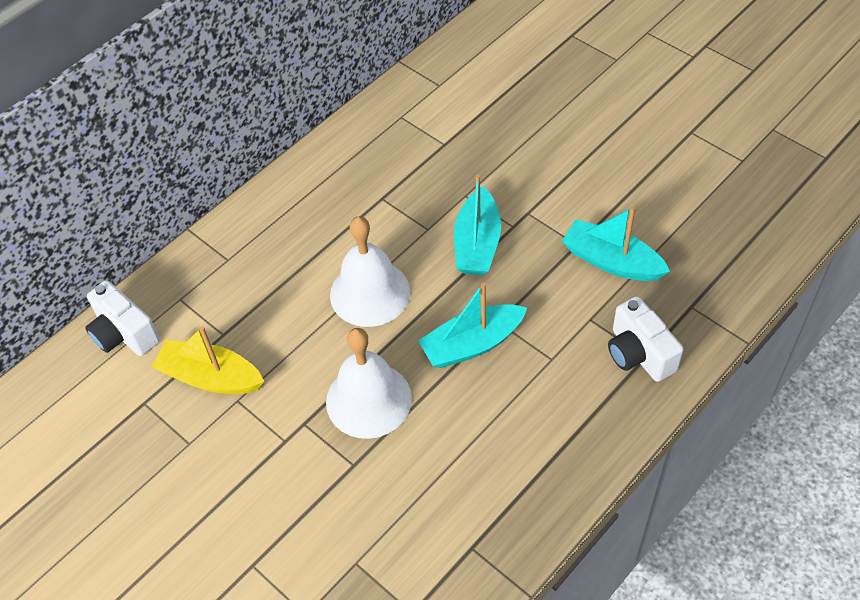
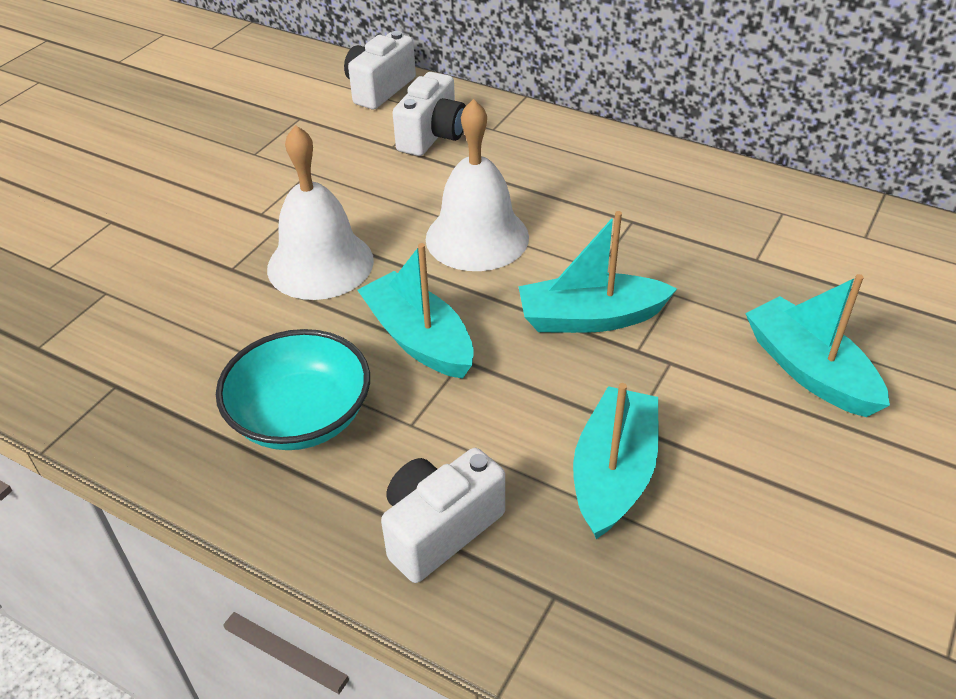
camera: 75 degrees right, 10 degrees down
yellow boat [152,326,265,394] -> none
none -> turquoise bowl [216,329,370,450]
none -> white camera [393,72,466,156]
none -> turquoise boat [745,274,890,417]

